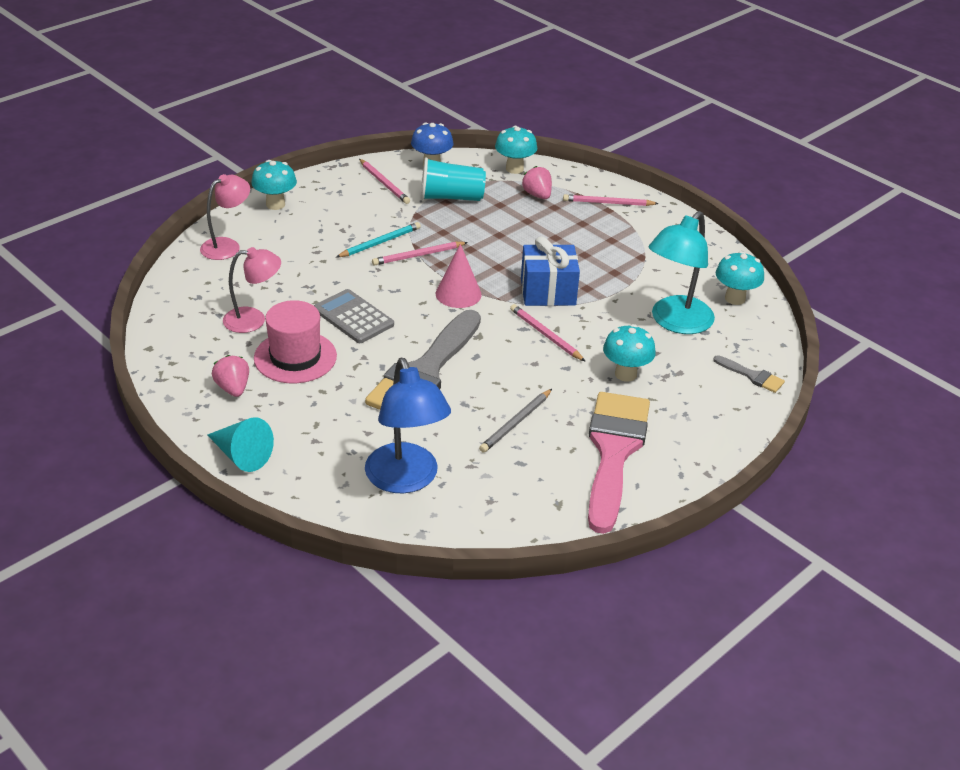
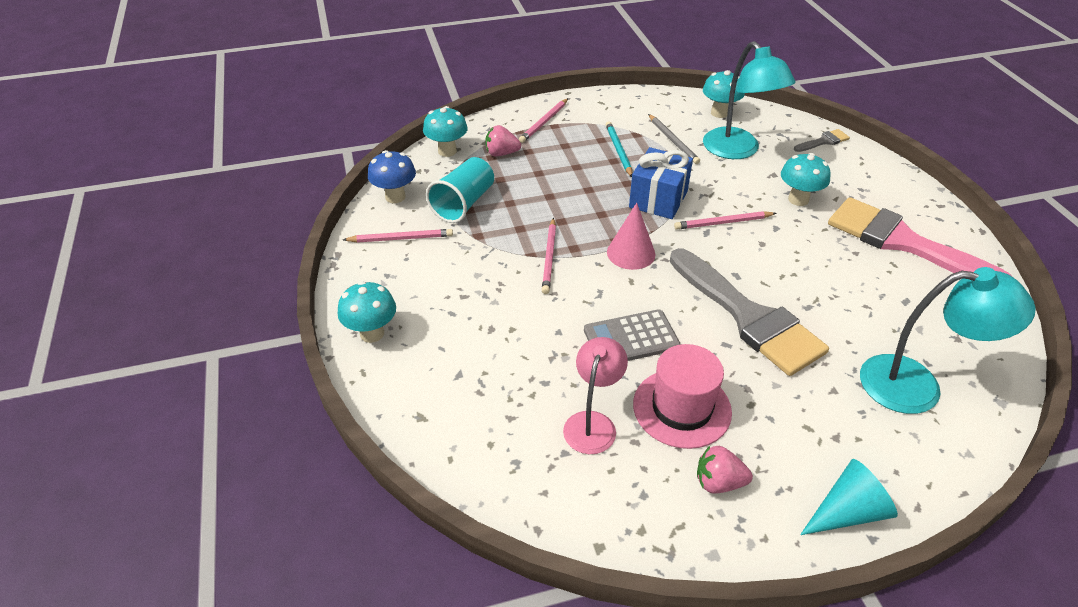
camera: 60 degrees left, 5 degrees up
pink lamp [200,174,250,260] -> none
turquoise pencil [336,222,421,257] -> turquoise pencil moved to [606,121,633,177]
blue lamp [365,358,451,493] -> turquoise lamp [860,267,1036,414]
grey pencil [479,389,552,453] -> grey pencil moved to [648,114,700,164]

